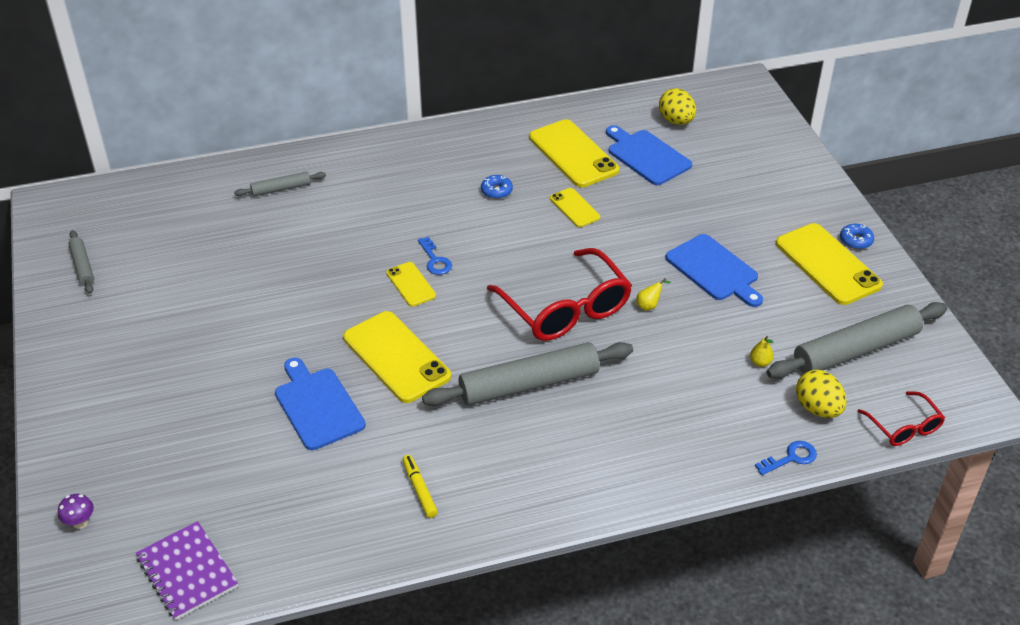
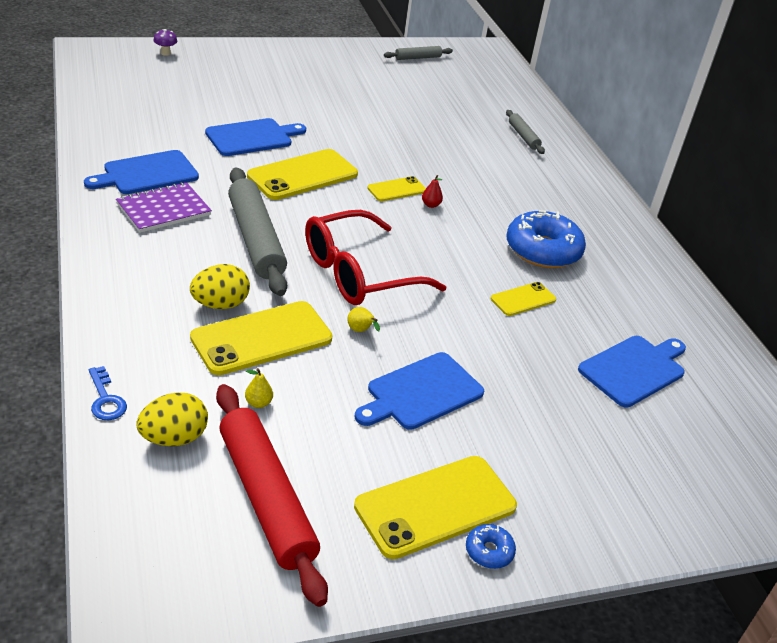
camera: 85 degrees right, 5 degrees down
purple notebook [136,521,238,620] -> purple notebook moved to [116,182,212,233]
yellow marker [402,455,438,518] -> blue cutting board [84,150,199,194]
blue key [418,237,452,275] -> red pear [422,175,443,208]
blue donut [481,175,513,199] -> blue donut [506,210,586,268], size x2.27
yellow phone [529,119,619,187] -> yellow phone moved to [190,301,332,375]
yellow egg [659,88,696,125] -> yellow egg moved to [190,264,250,309]
grey rolling pin [767,302,947,379] -> red rolling pin [216,384,328,607]
red glasses [857,391,945,446] -> none

